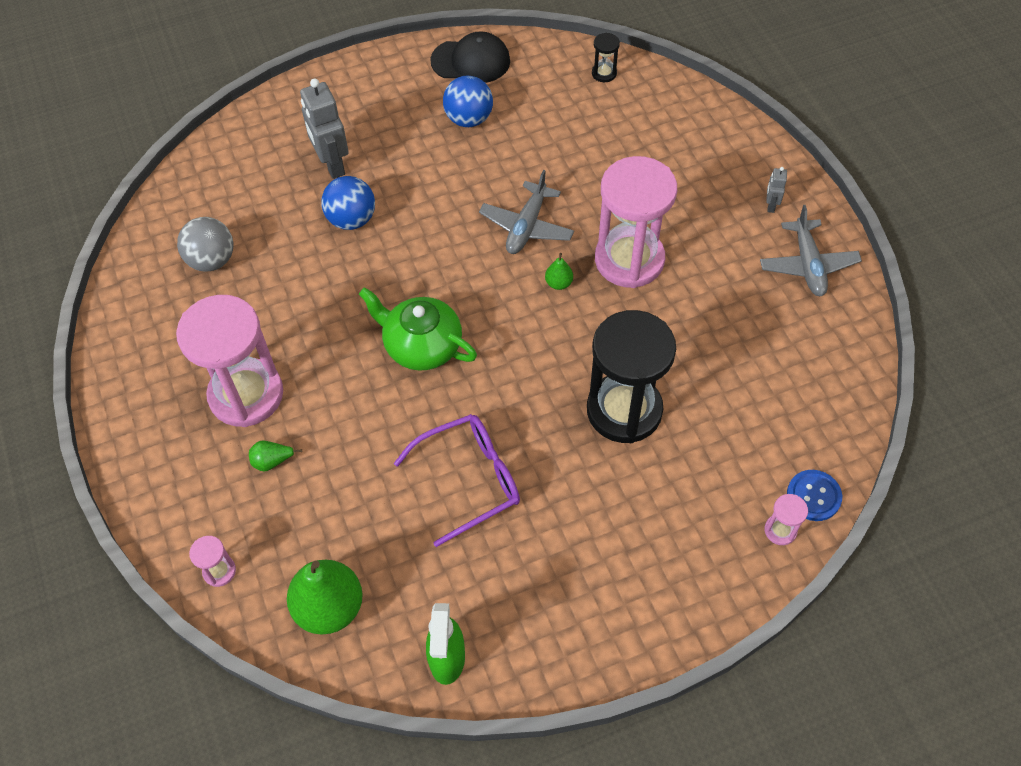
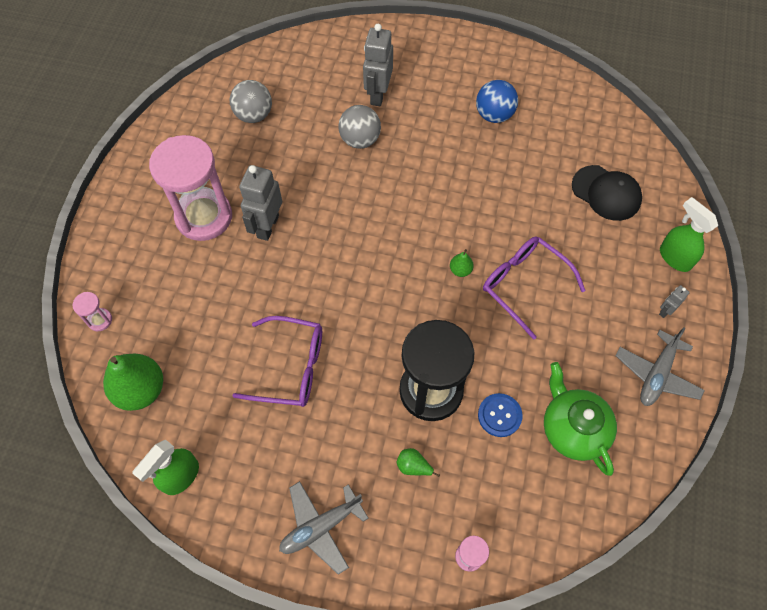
camera: 35 degrees right, 5 degrees up
green pear [249,440,302,472] -> green pear moved to [396,448,440,477]
blue ball [321,176,375,230] -> grey ball [338,105,381,149]
green teapot [359,287,477,371] -> green teapot moved to [544,362,617,476]
black cap [430,31,510,83] -> black cap moved to [572,165,642,221]
grey plane [479,170,574,254] -> grey plane moved to [279,481,368,575]
black hourglass [592,33,620,82] -> none
pink hourglass [595,156,677,288] -> purple glasses [483,236,586,340]
blue button [787,470,842,521] -> blue button moved to [478,393,523,437]
none -> grey robot [239,165,282,241]
none -> green spray bottle [660,197,718,272]

